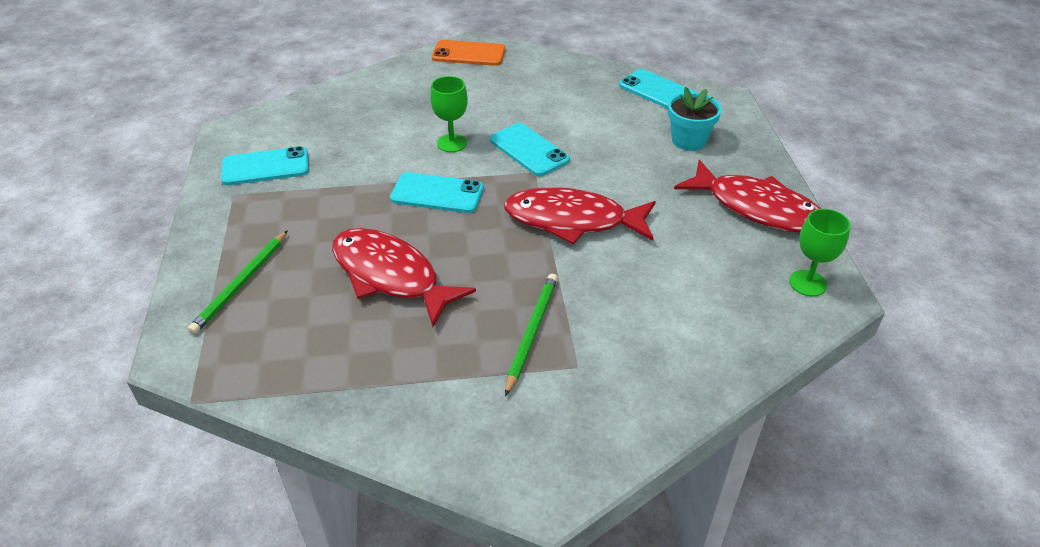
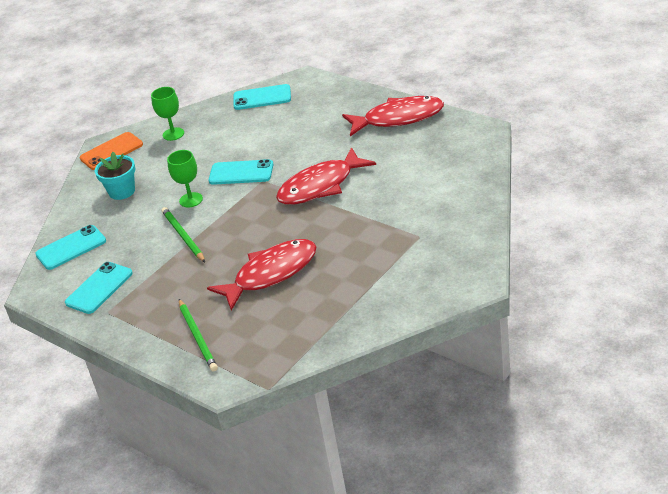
camera: 40 degrees left, 5 degrees down
red fish [332,228,476,327] -> red fish turned 150 degrees clockwise [207,239,316,310]
turquoise phone [390,172,484,213] -> turquoise phone moved to [35,225,106,270]
green pencil [505,274,558,396] -> green pencil moved to [162,207,205,262]
turquoise flower pot [668,87,722,151] -> turquoise flower pot moved to [95,152,135,200]
green goblet [789,209,851,296] -> green goblet moved to [151,87,184,141]

